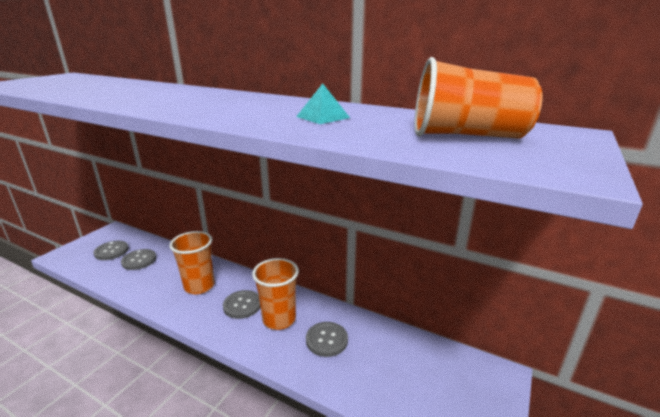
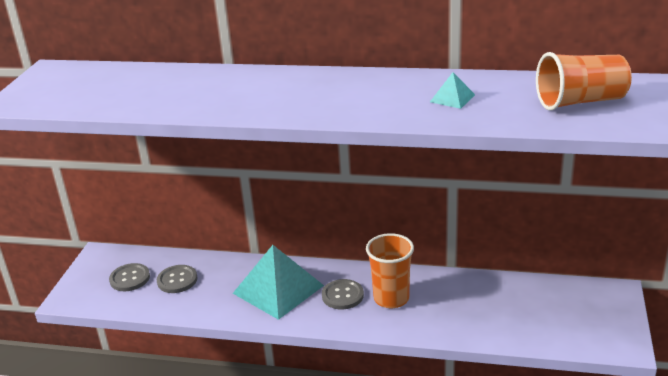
camera: 15 degrees left, 5 degrees up
orange cup [169,231,215,294] -> turquoise pyramid [233,245,324,320]
grey button [306,322,348,357] -> none

